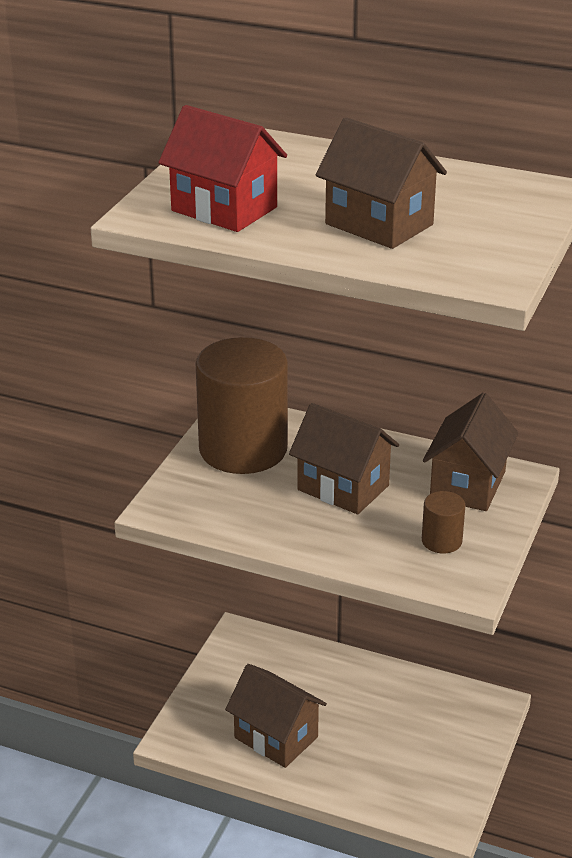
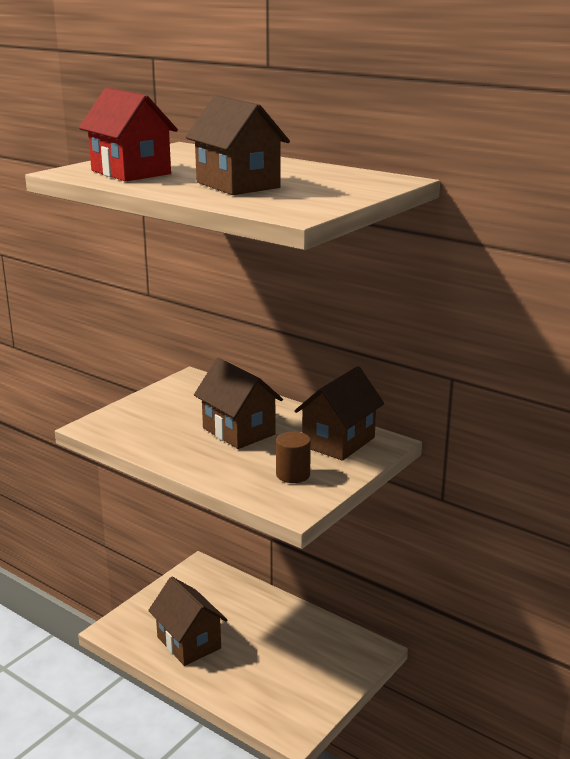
camera: 15 degrees right, 10 degrees down
brown cylinder [196,337,288,474] -> none

